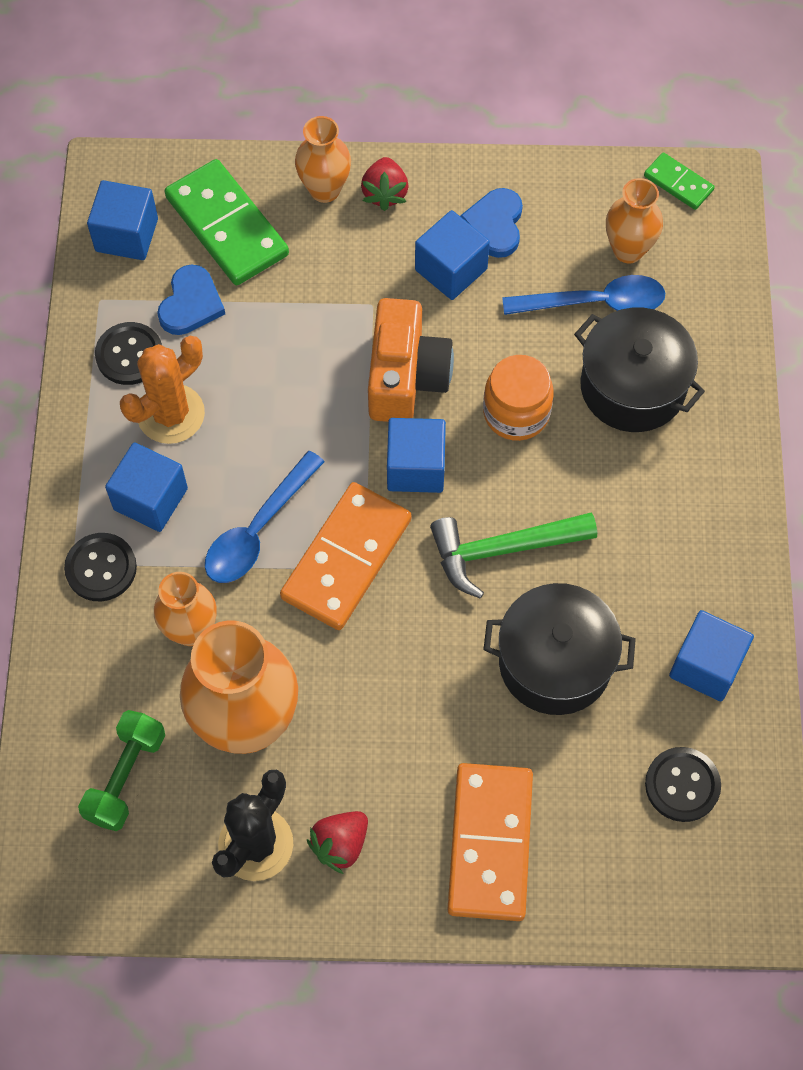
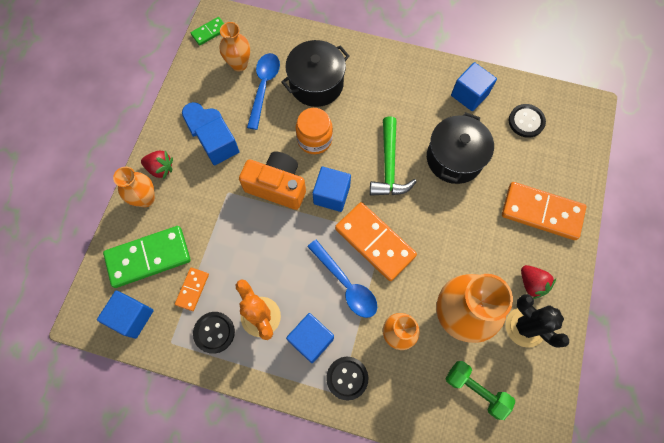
camera: 75 degrees left, 5 degrees up
blue heart [157,264,225,335] -> orange domino [175,268,209,311]

